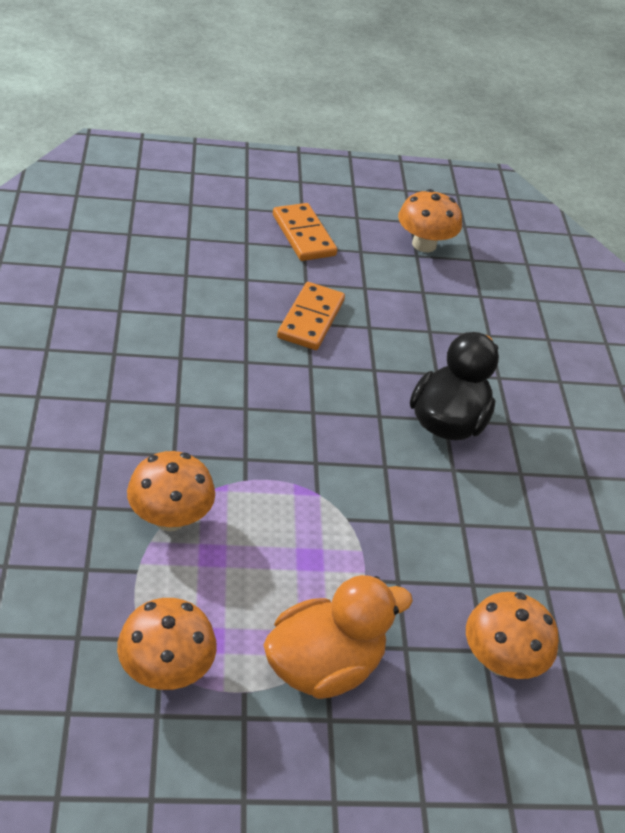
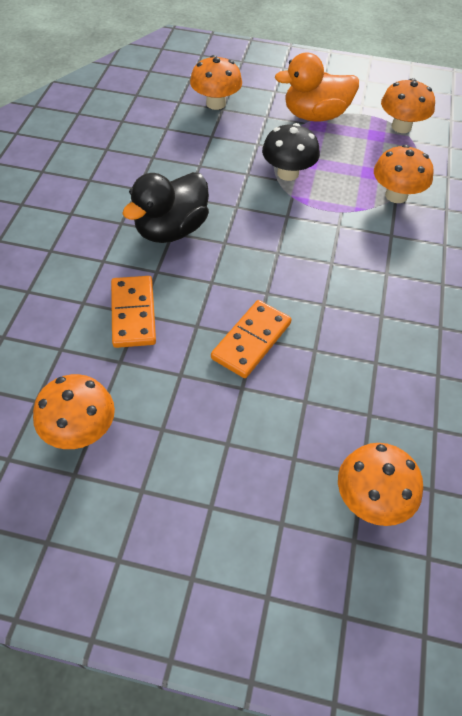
camera: 160 degrees left, 10 degrees up
orange domino [273,203,337,261] -> orange domino moved to [111,276,156,348]
none -> black mushroom [262,123,320,181]
none -> orange mushroom [338,443,423,526]

